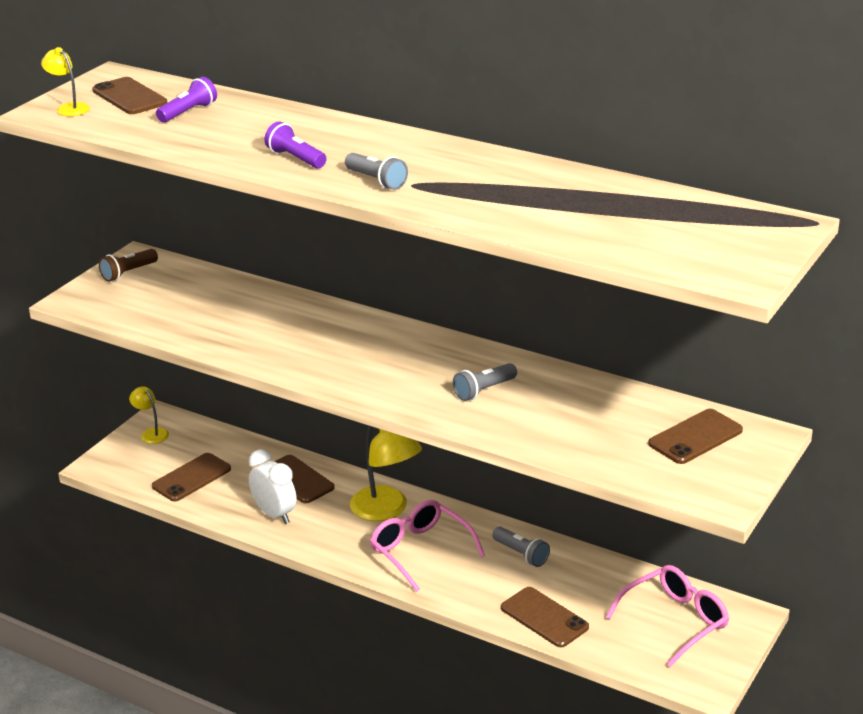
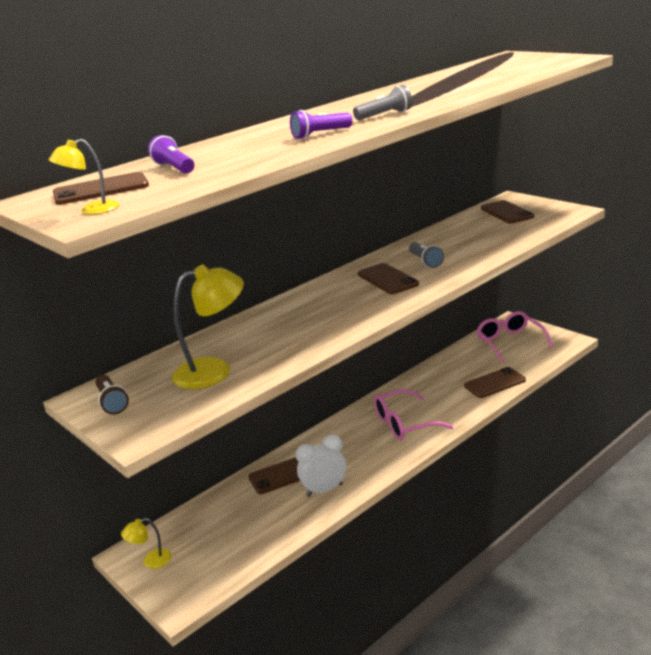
camera: 70 degrees left, 5 degrees down
brown phone [152,453,231,501] -> brown phone moved to [358,263,419,294]
yellow lamp [350,426,422,521] -> yellow lamp moved to [172,264,244,389]
grey flashlight [492,527,550,567] -> none

